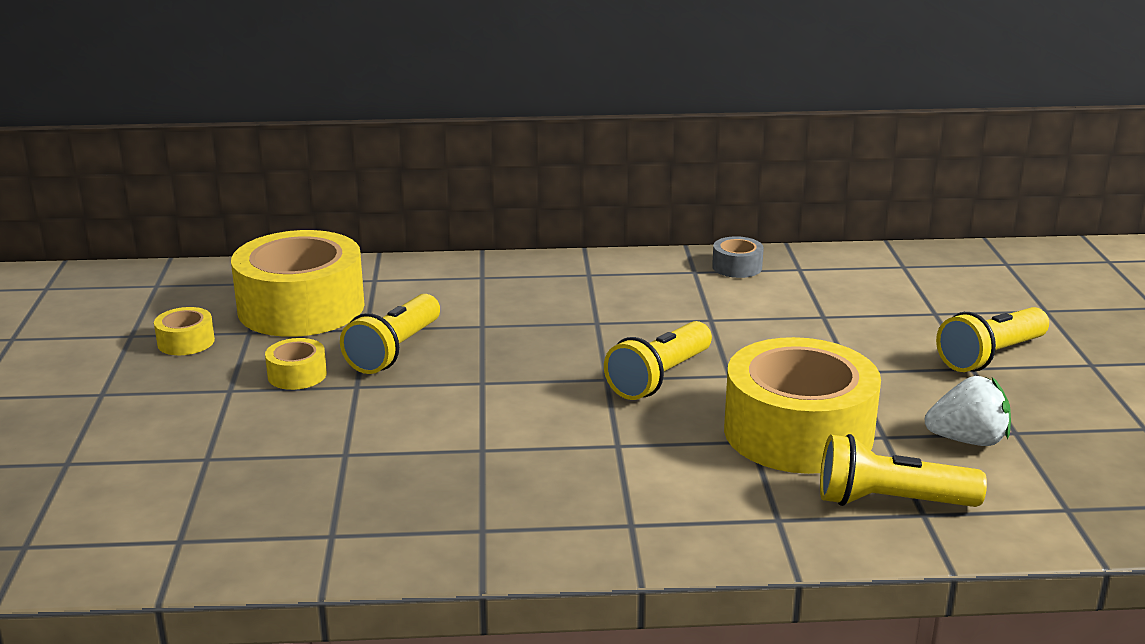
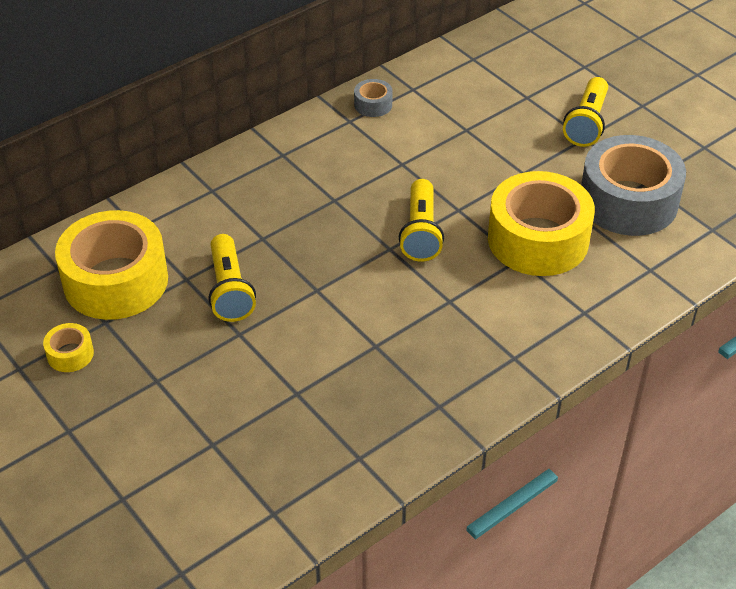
camera: 35 degrees left, 20 degrees up
yellow tape [265,338,327,390] -> none
yellow flashlight [820,434,987,507] -> none
white strawberry [925,376,1011,446] -> grey tape [581,135,686,236]

